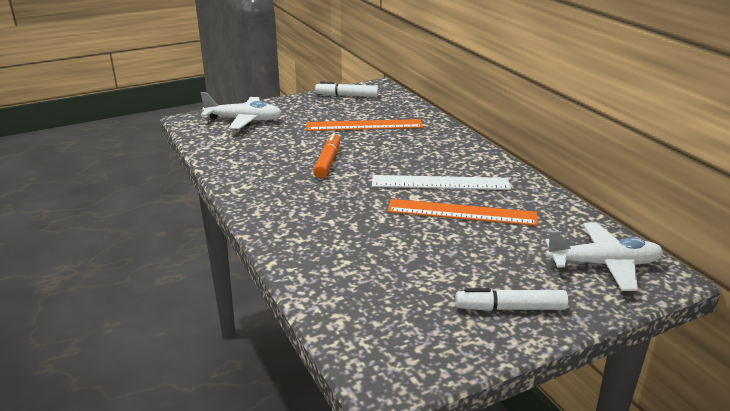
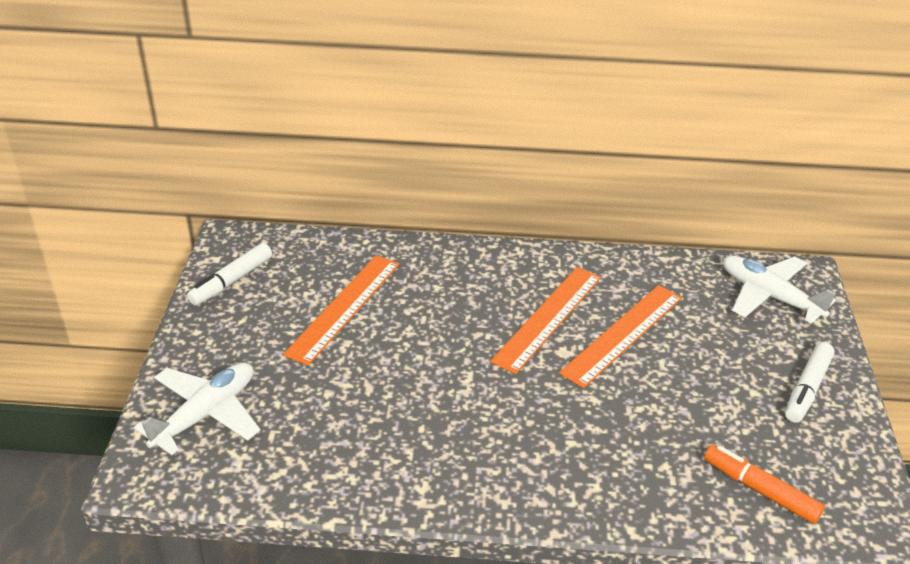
camera: 60 degrees left, 10 degrees up
orange marker [313,133,340,178] -> orange marker moved to [704,444,825,524]
white ruler [372,175,511,190] -> orange ruler [490,267,601,374]
white plane [545,223,664,291] -> white plane turned 75 degrees counterclockwise [723,256,836,324]

